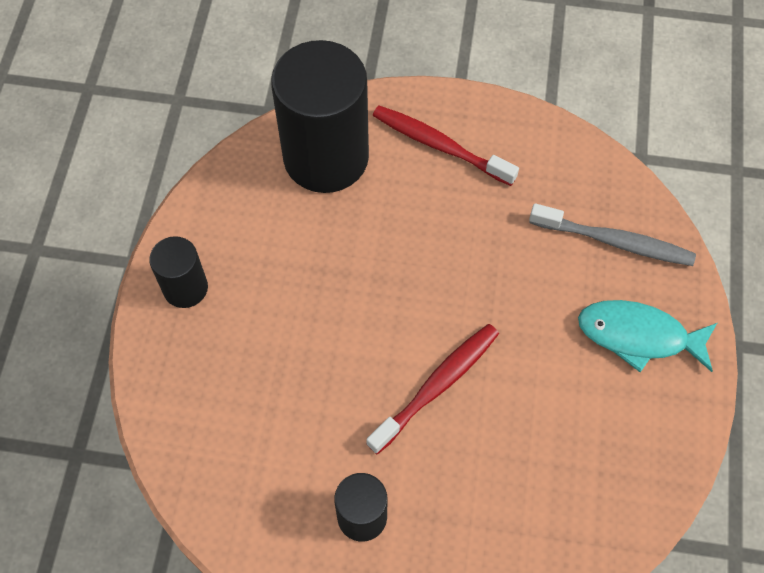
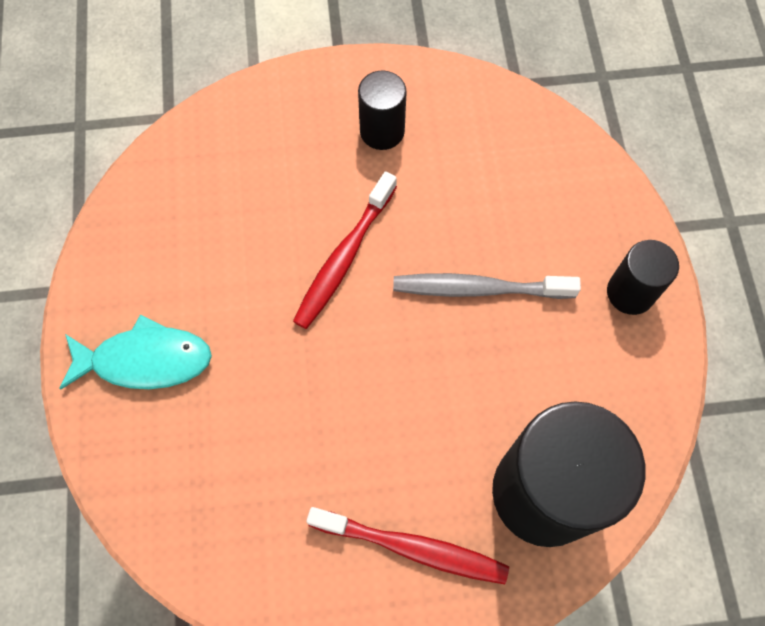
camera: 165 degrees right, 5 degrees up
grey toothbrush [529,203,696,266] -> grey toothbrush moved to [393,273,581,299]

